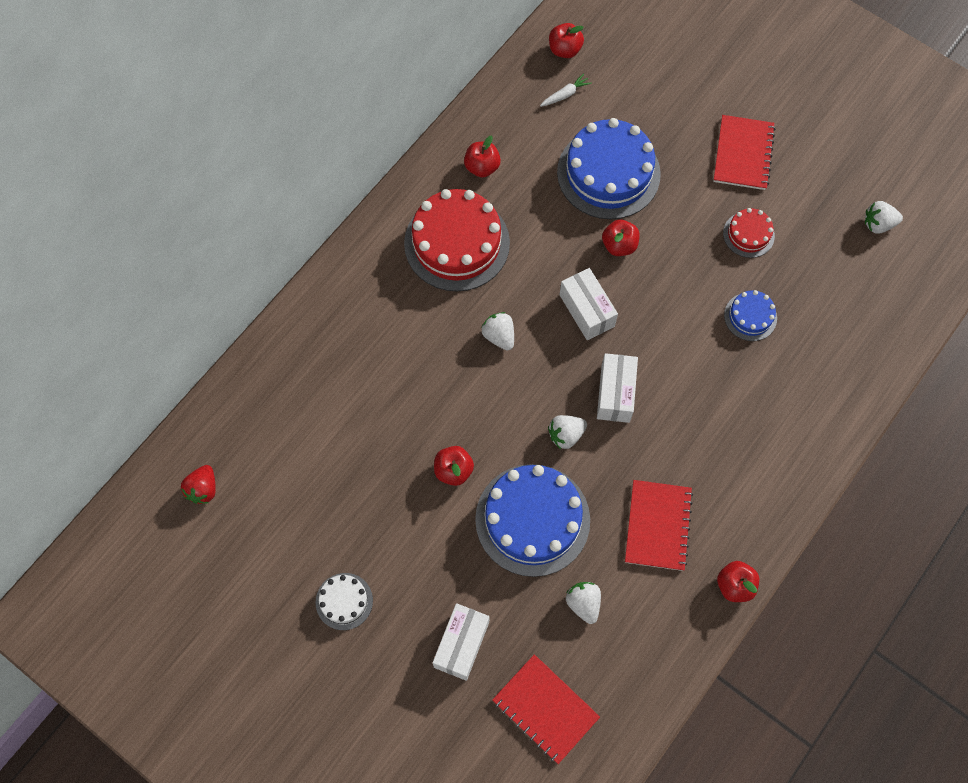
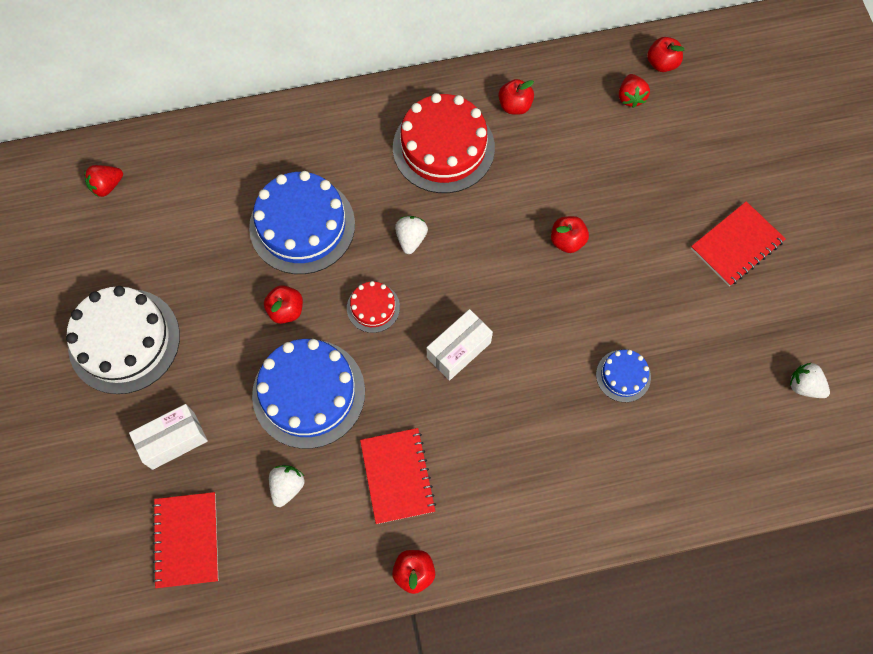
camera: 40 degrees right, 0 degrees up
white cake [316,573,373,630] -> white cake [66,286,180,394], size x2.05
white carrot [540,73,592,107] -> red strawberry [619,74,650,108]
white strawberry [548,415,587,449] -> none
blue cake [557,118,661,219] -> blue cake moved to [249,171,355,274]
white box [560,268,618,340] -> none
red notebook [625,480,693,571] -> red notebook turned 60 degrees counterclockwise [360,428,436,524]
red cake [723,208,775,258] -> red cake moved to [347,281,400,333]

